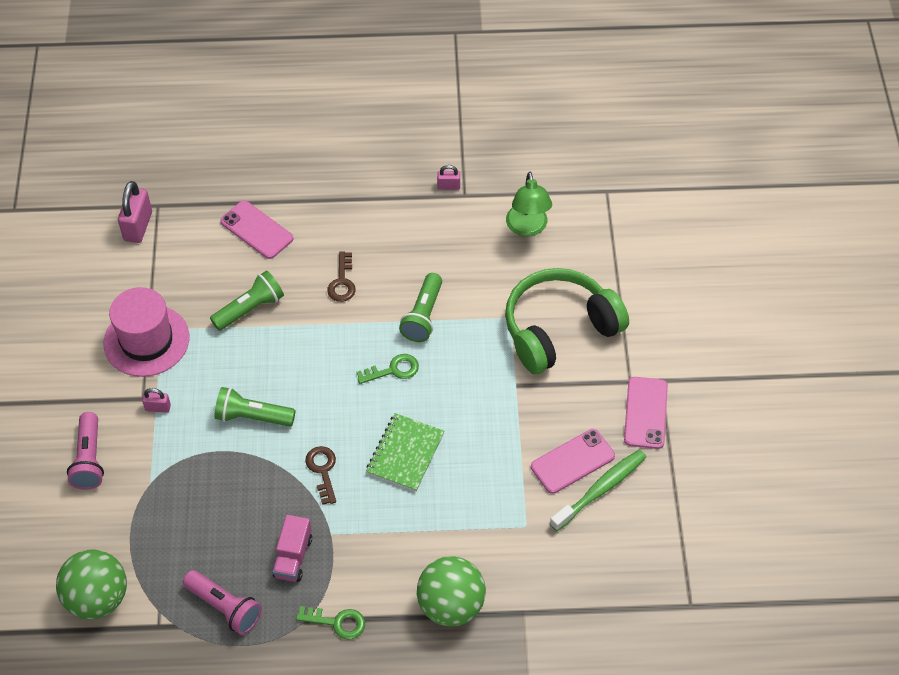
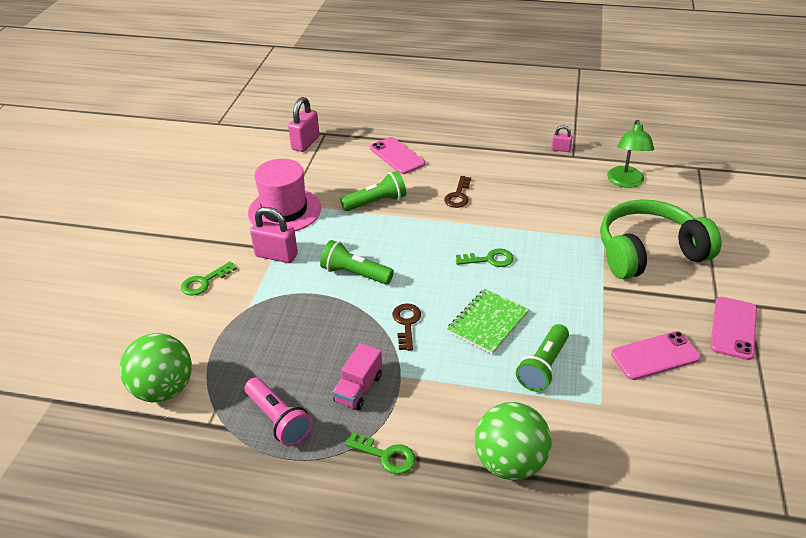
camera: 15 degrees right, 15 degrees down
pink flashlight [67,412,104,490] -> green key [181,262,237,296]
pink padlock [142,388,171,413] -> pink padlock [250,207,298,263], size x1.87
green flashlight [399,273,442,342] -> green flashlight moved to [516,324,569,392]
green toothbrush [550,449,646,531] -> none

